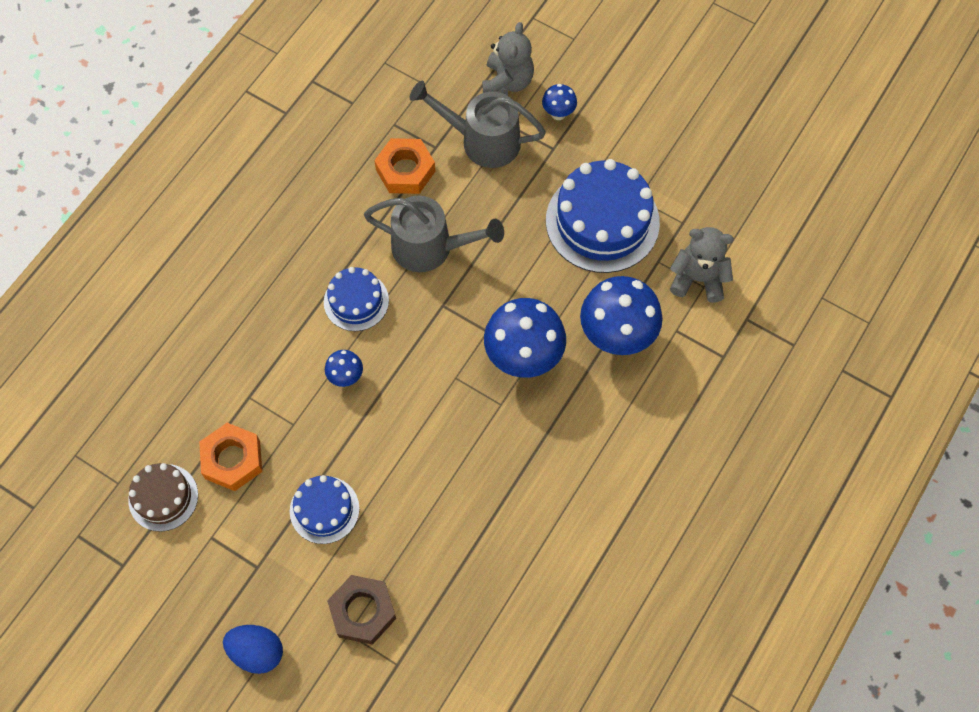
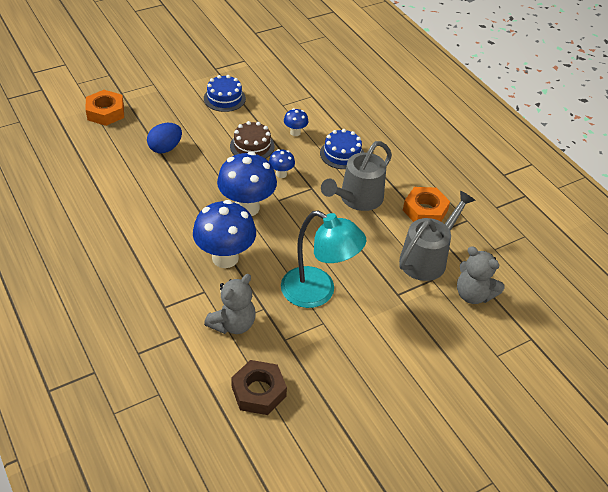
camera: 115 degrees right, 20 degrees down
brown cake [128,463,198,532] -> brown cake moved to [230,121,275,159]
orange nut [199,423,262,491] -> orange nut moved to [86,90,124,126]
blue egg [223,625,283,674] -> blue egg moved to [147,123,182,153]
brown nut [327,575,396,645] -> brown nut moved to [231,360,287,415]
blue mushroom [542,84,577,120] -> blue mushroom moved to [269,149,295,178]
blue cake [546,159,660,273] -> turquoise lamp [281,211,366,308]

